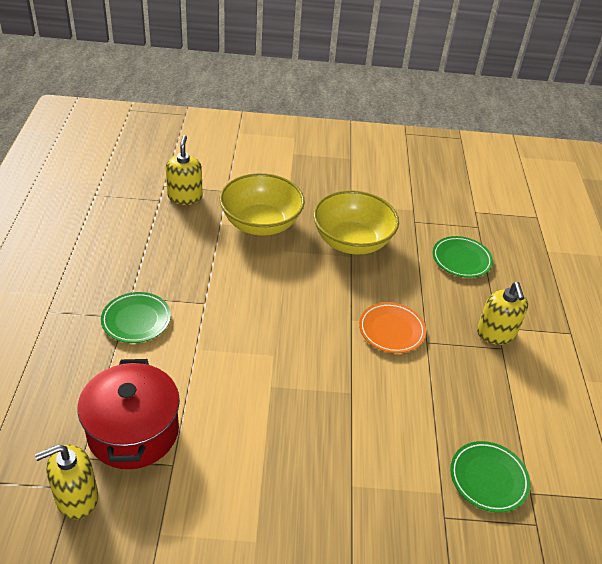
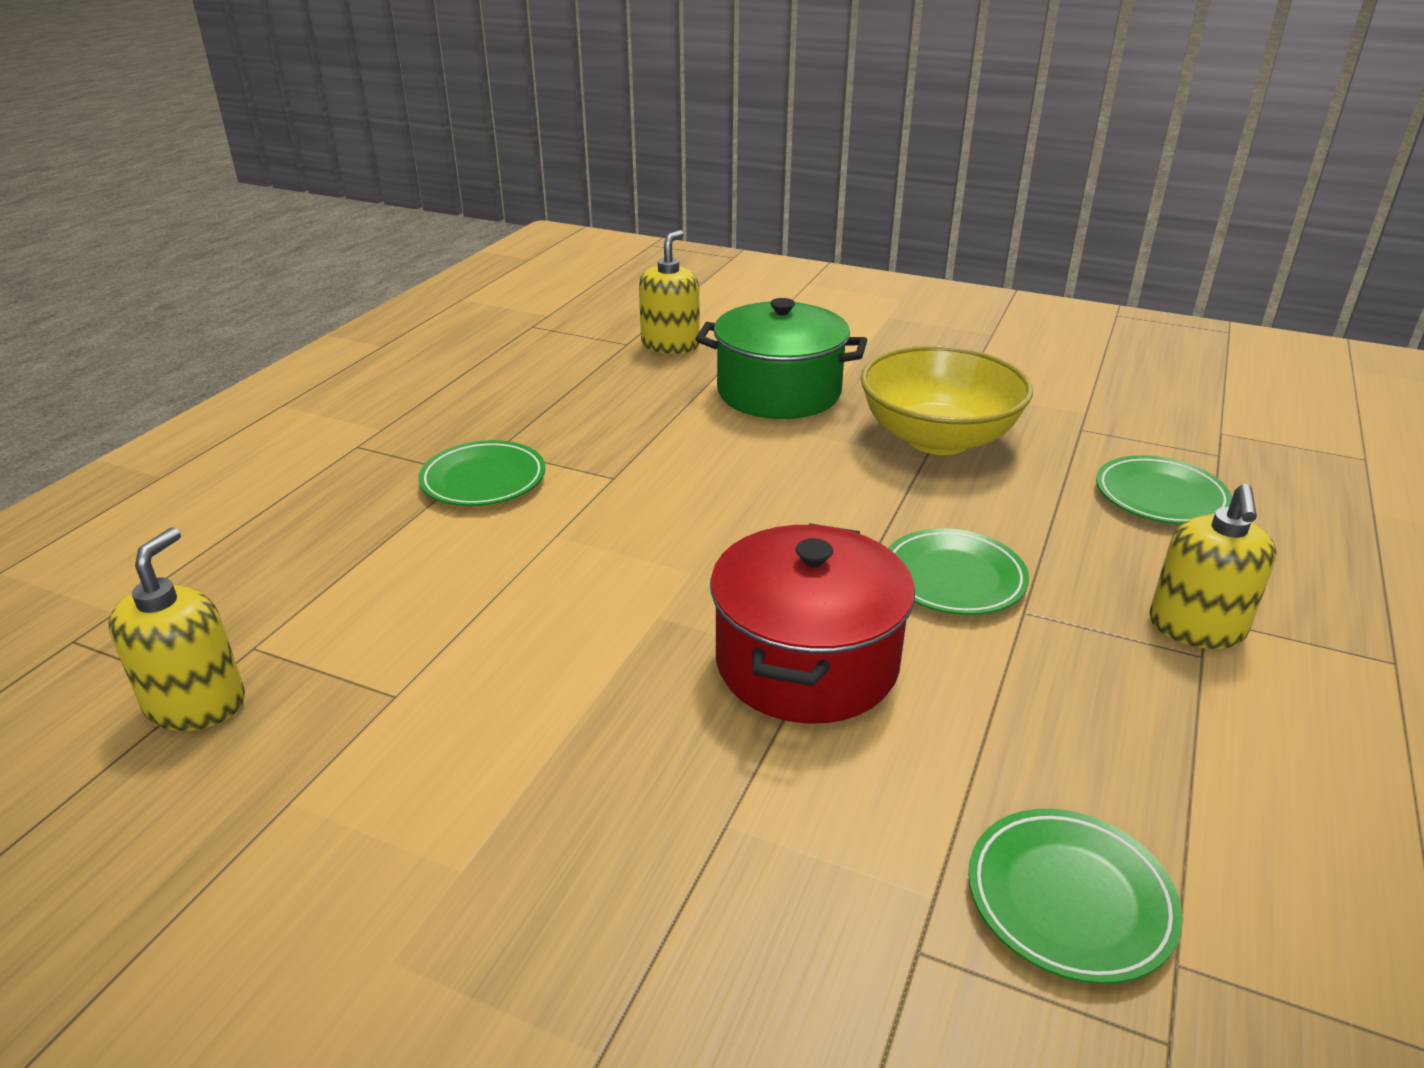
camera: 25 degrees right, 10 degrees down
yellow soap dispenser [35,445,98,519] -> yellow soap dispenser turned 105 degrees clockwise [108,527,245,731]
red pot [77,359,180,469] -> red pot moved to [710,523,915,723]
yellow bowl [219,173,305,236] -> green pot [695,298,867,419]
orange plate [359,302,426,353] -> green plate [888,528,1029,615]

